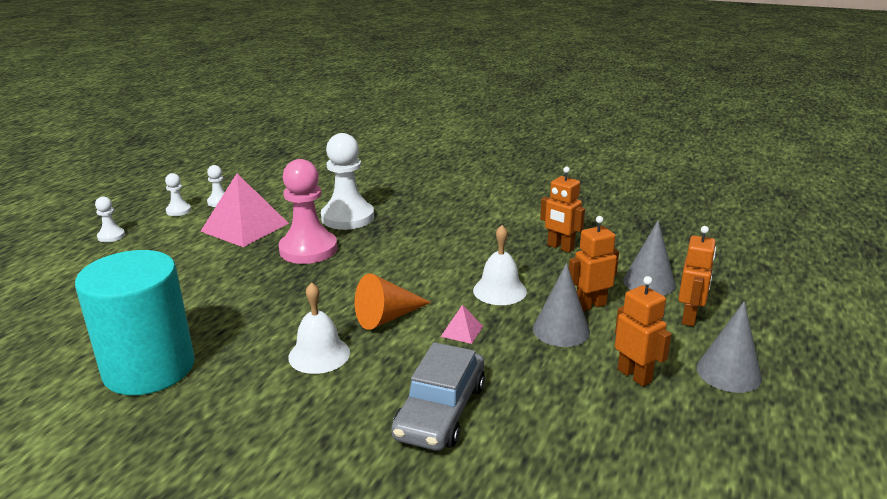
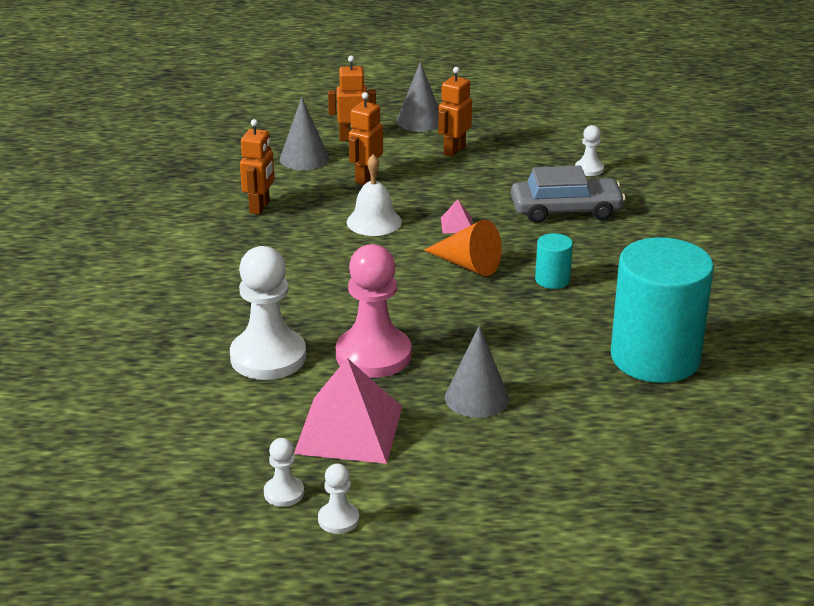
camera: 115 degrees left, 5 degrees up
white pawn [95,197,125,242] -> white pawn moved to [575,125,604,176]
white bell [288,282,350,374] -> turquoise cylinder [535,233,573,289]
grey cone [533,263,590,347] -> grey cone moved to [445,325,509,418]
orange robot [569,216,619,311] -> orange robot turned 75 degrees clockwise [349,92,383,185]

